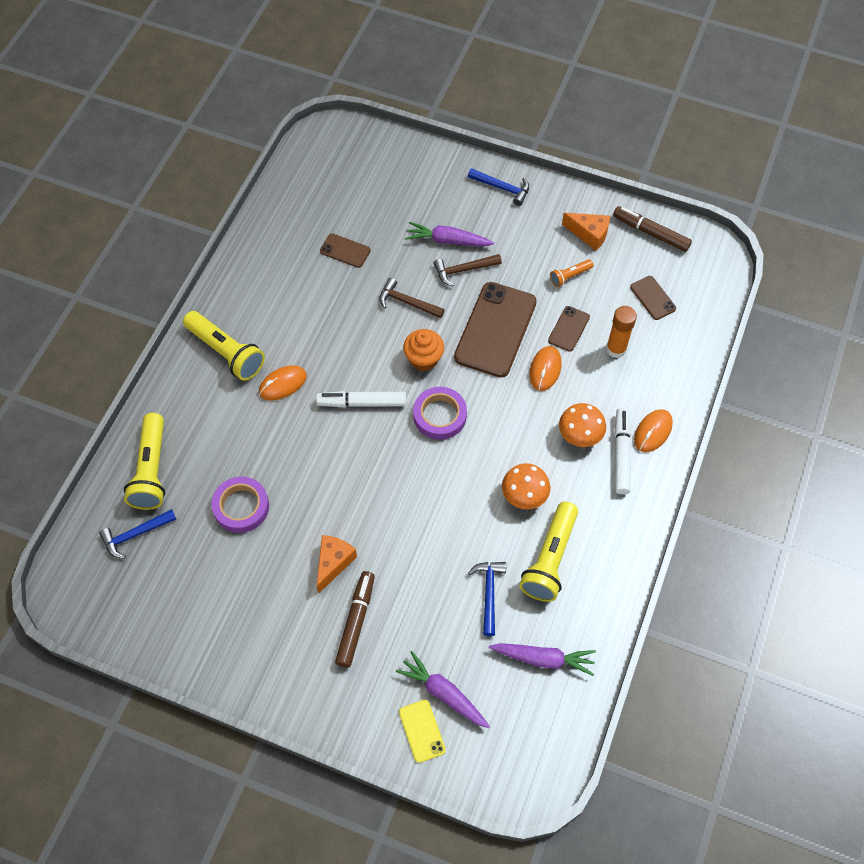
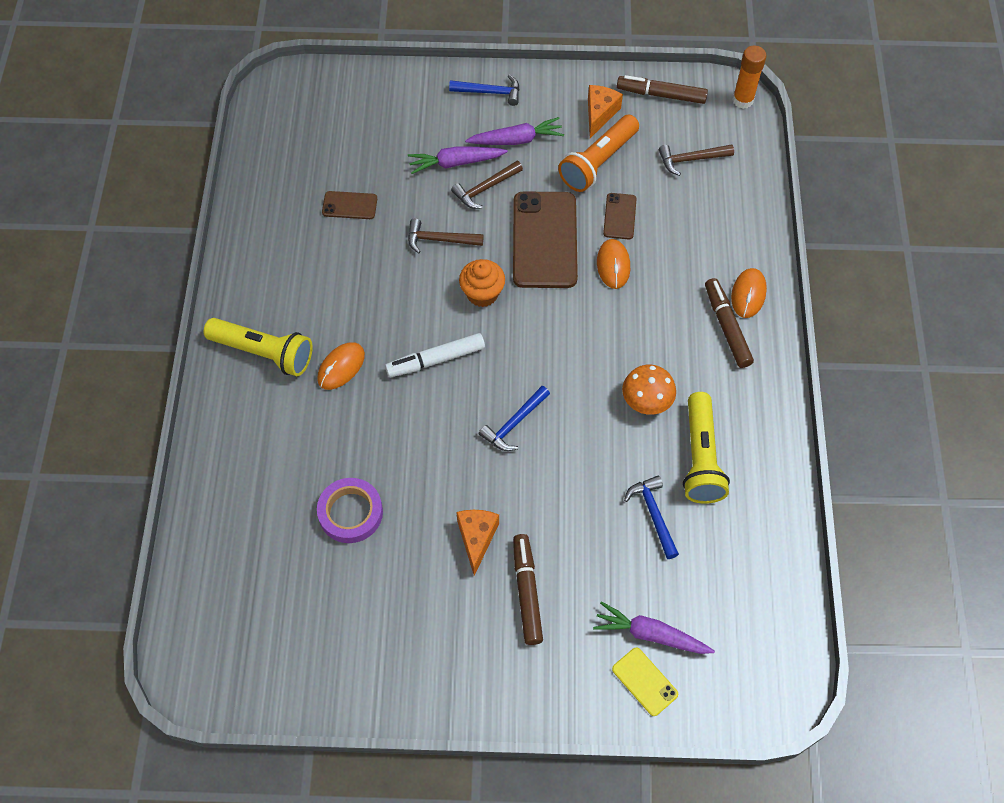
camera: 20 degrees left, 0 degrees up
blue hammer [99,509,176,559] -> blue hammer moved to [479,386,550,451]
yellow flashlight [124,413,165,510] -> none
purple tape [413,387,467,440] -> none
purple carrot [489,643,596,676] -> purple carrot moved to [465,117,564,145]
orange flashlight [550,259,594,287] -> orange flashlight [558,115,639,192], size x2.01
orange mushroom [559,403,606,447] -> none
orange cheese [562,213,610,251] -> orange cheese turned 75 degrees counterclockwise [588,85,623,138]
orange glue stick [606,306,637,358] -> orange glue stick moved to [732,46,767,109]
white marker [614,408,631,495] -> brown marker [705,278,754,368]
brown phone [630,276,676,320] -> brown hammer [659,144,734,176]

